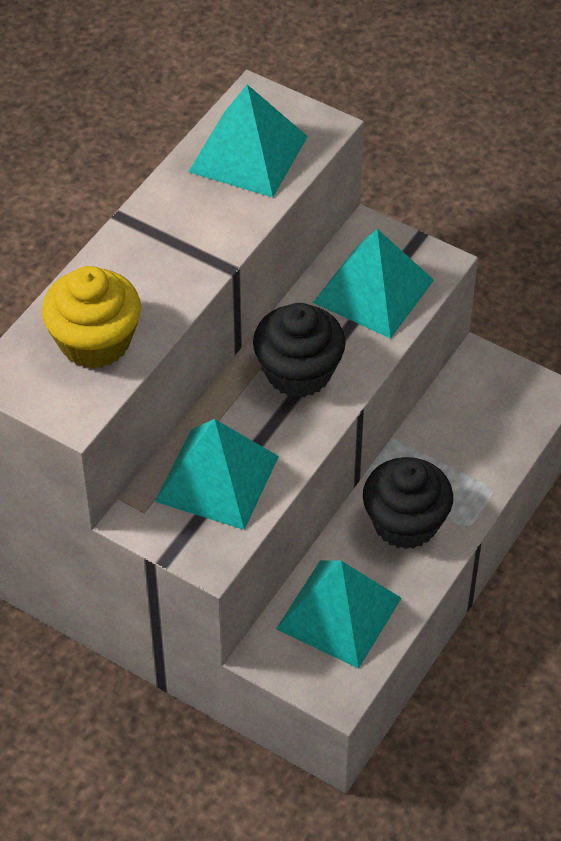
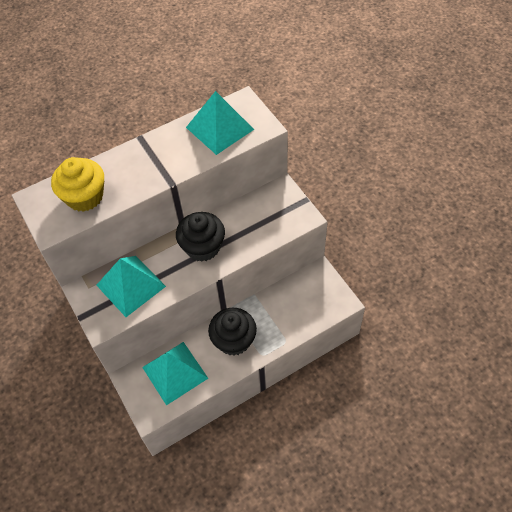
camera: 30 degrees right, 5 degrees up
turquoise pyramid [313,229,434,339] -> none

